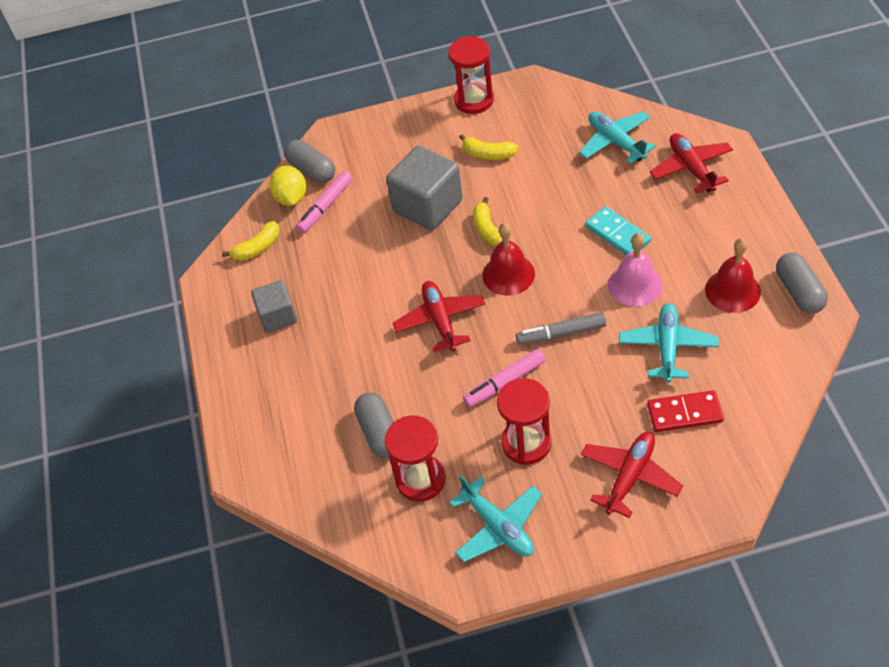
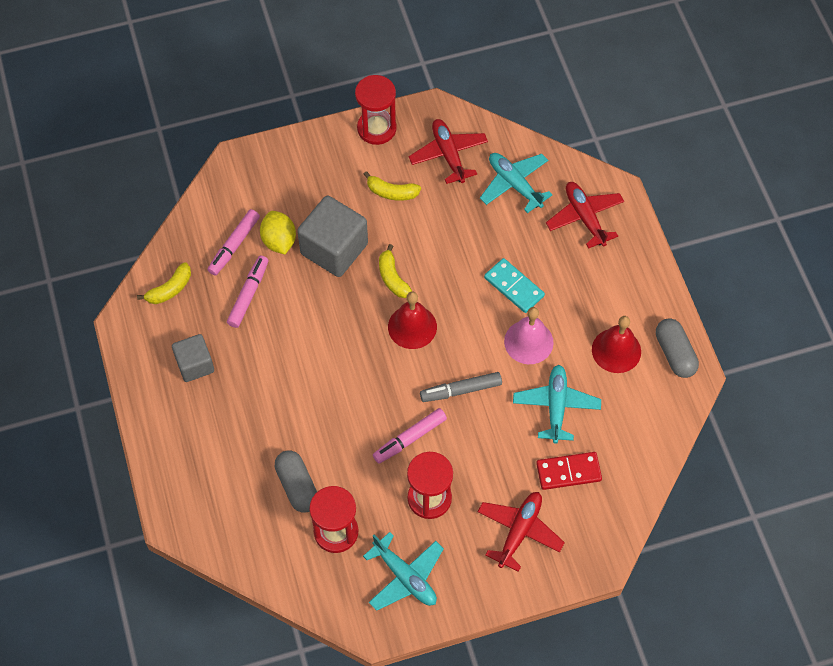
camera: 10 degrees left, 10 degrees up
yellow lemon [270,166,306,206] -> yellow lemon moved to [260,211,296,254]
grey capsule [284,140,335,183] -> none
red plane [393,281,485,352] -> red plane moved to [409,119,488,184]
none -> pink marker [227,256,269,328]

